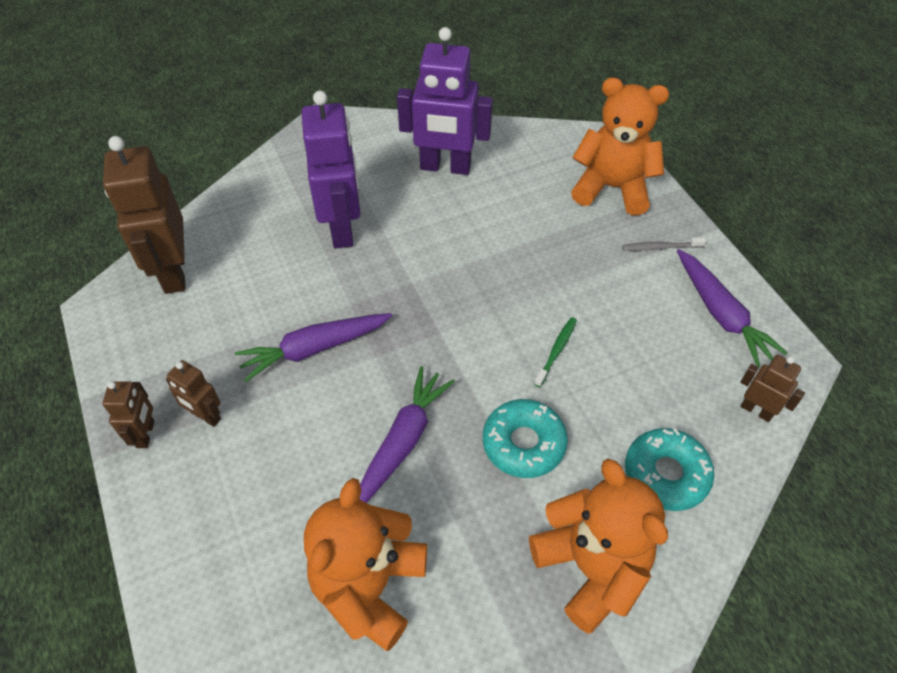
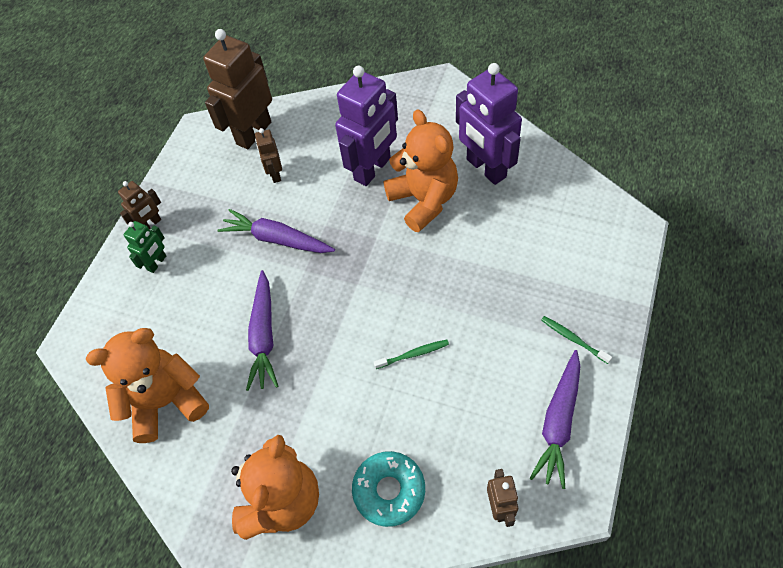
camera: 50 degrees right, 5 degrees up
brown robot [166,360,221,427] -> brown robot moved to [255,128,282,183]
purple carrot [360,366,455,503] -> purple carrot turned 105 degrees clockwise [246,270,278,391]
turquoise donut [483,399,568,478] -> none
orange teddy bear [571,77,669,215] -> orange teddy bear moved to [384,109,458,232]
grey toothbrush [622,237,706,251] -> green toothbrush [541,316,612,364]
none -> green robot [124,221,166,273]

